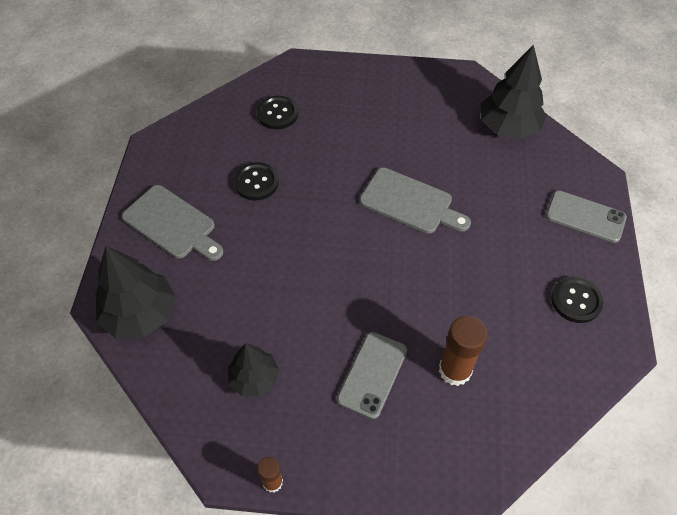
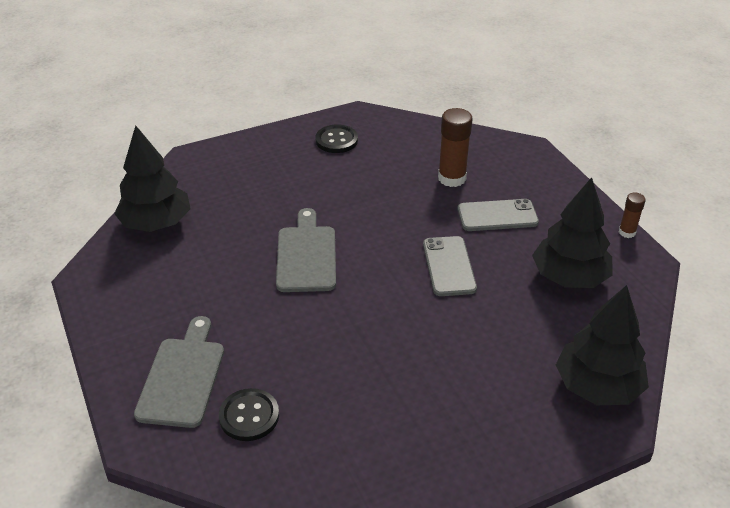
camera: 120 degrees left, 15 degrees down
grey cutting board [122,185,223,261] -> grey cutting board moved to [134,316,224,428]
black tree [228,343,279,397] -> black tree [532,177,613,288], size x1.61
black button [234,162,279,201] -> none
grey phone [546,190,627,243] -> grey phone moved to [423,236,477,296]

